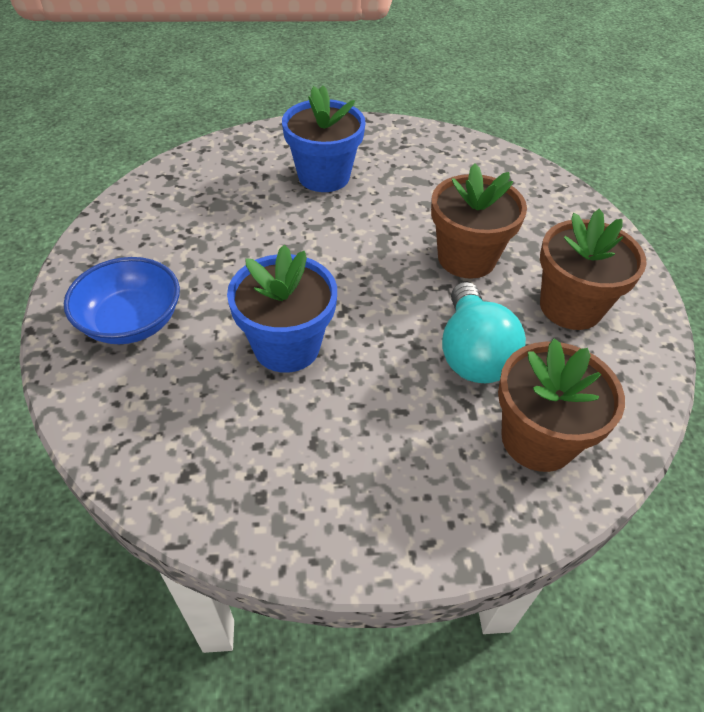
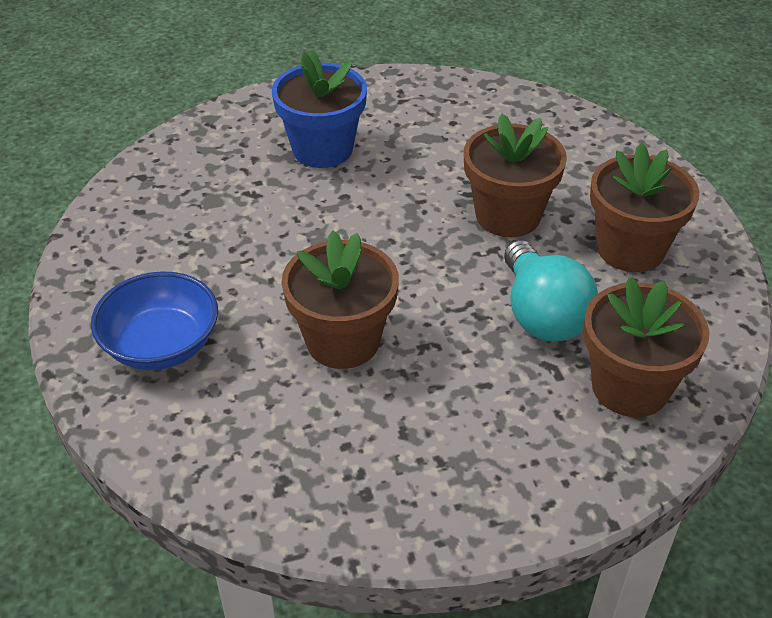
camera: 10 degrees left, 5 degrees down
blue flower pot [227,245,337,373] -> brown flower pot [281,231,399,369]

